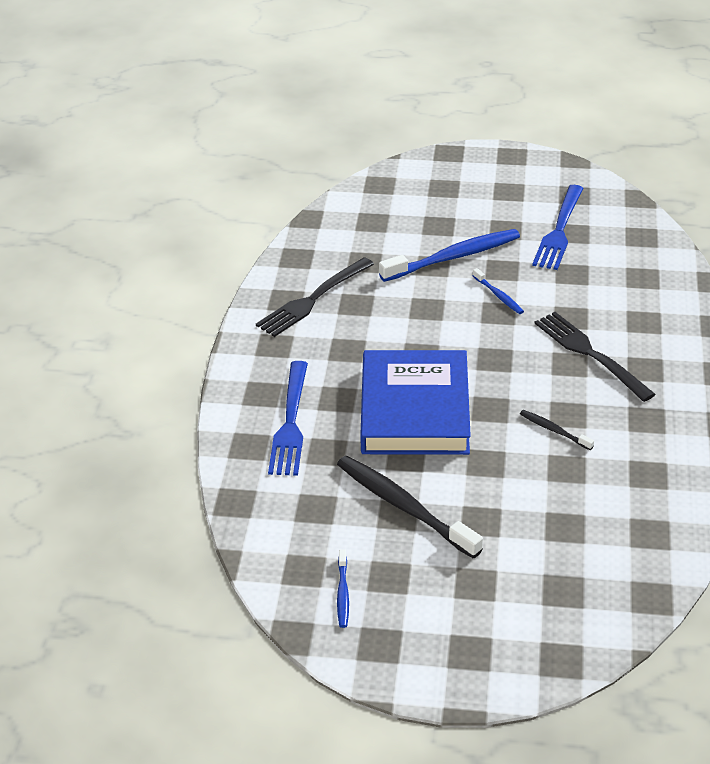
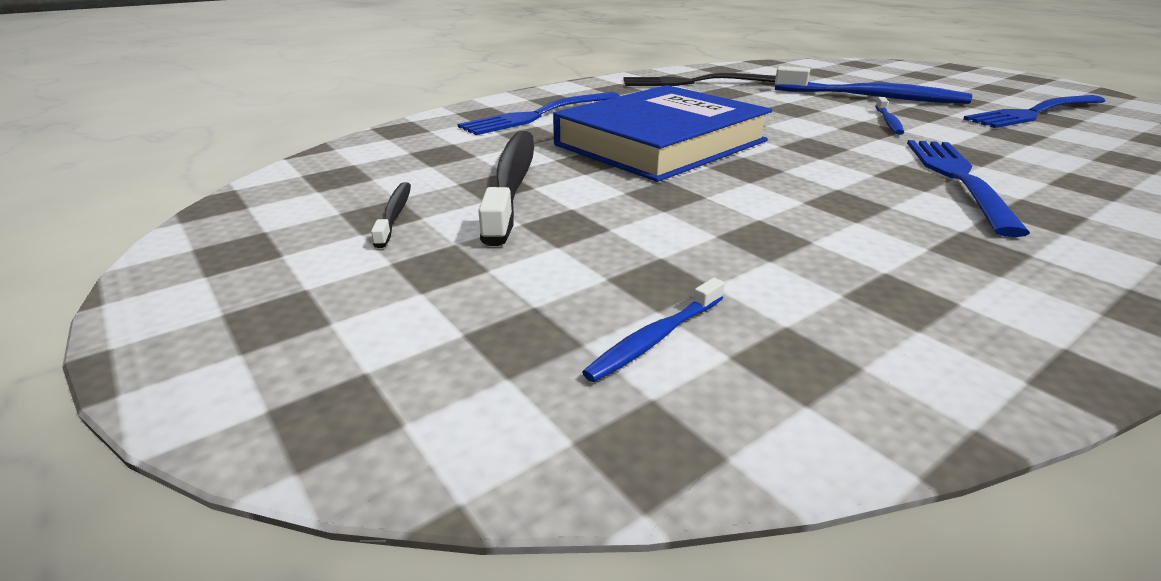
camera: 45 degrees right, 10 degrees down
blue toothbrush [337,550,349,628] -> blue toothbrush moved to [582,278,725,382]
black toothbrush [520,410,594,450] -> black toothbrush moved to [371,182,411,248]
black fork [534,312,656,402] -> blue fork [907,140,1030,237]

